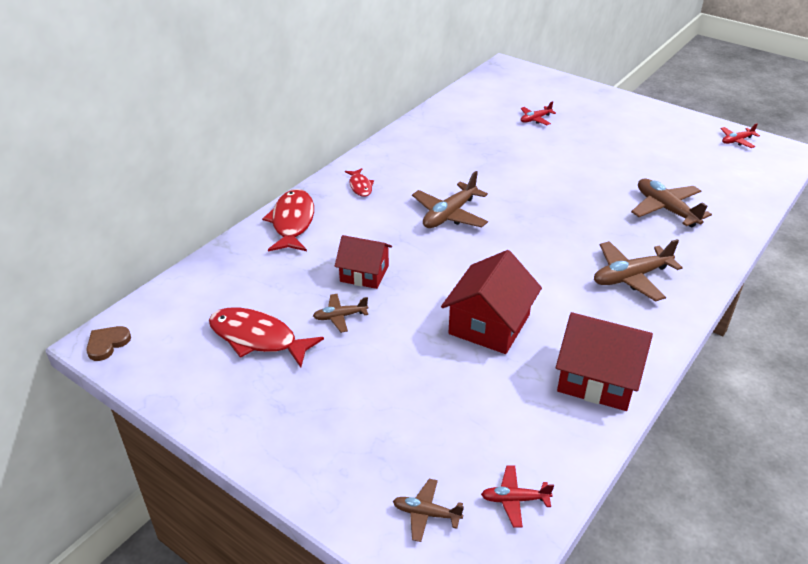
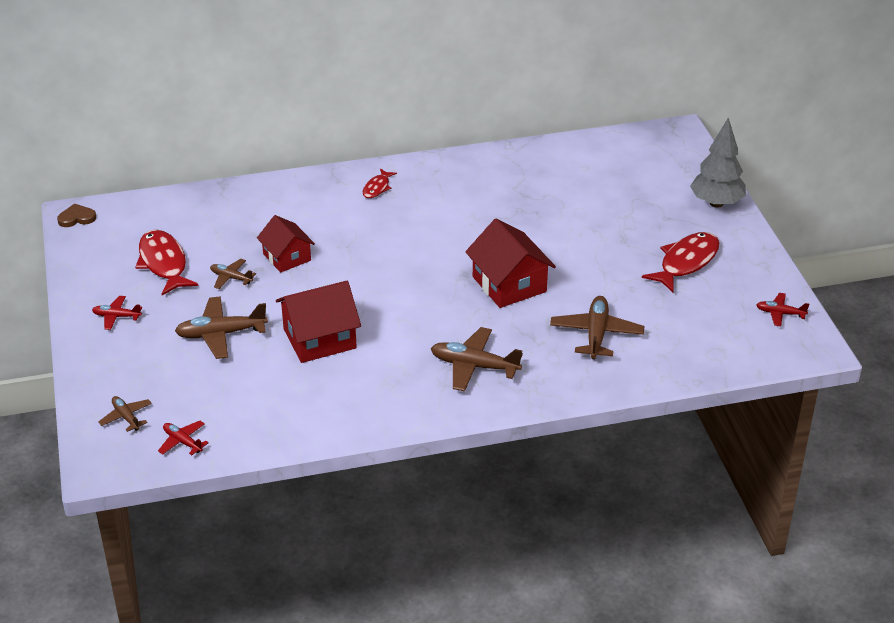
camera: 40 degrees right, 0 degrees up
red fish [262,189,314,252] -> red fish moved to [642,232,719,292]
brown plane [412,171,488,228] -> brown plane moved to [175,296,268,359]
red plane [521,101,556,125] -> red plane moved to [92,296,142,330]
red house [556,312,653,411] -> red house moved to [465,218,556,308]
none -> grey tree [690,118,746,208]

